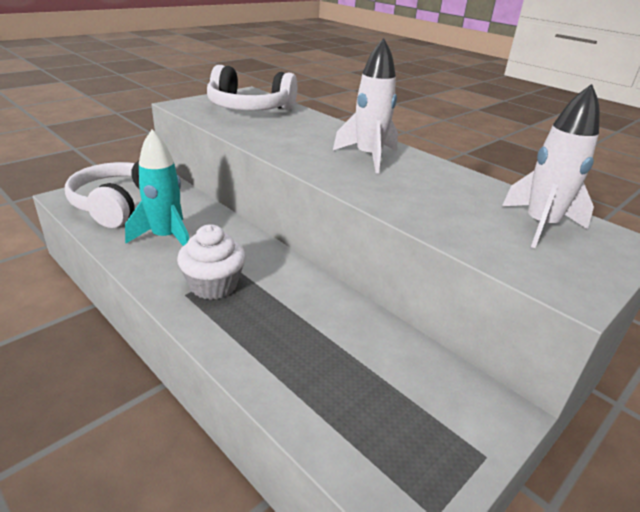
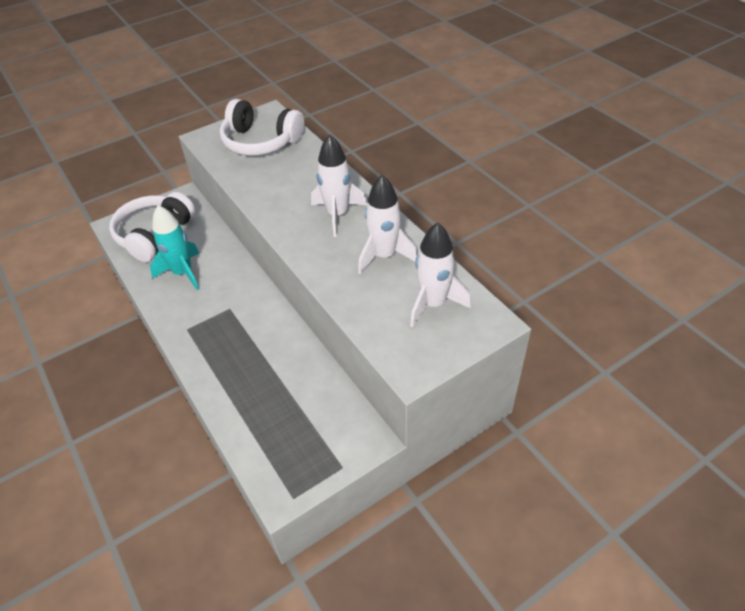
camera: 15 degrees right, 15 degrees up
white cupcake [177,224,246,300] -> none
none -> white rocket [358,175,418,274]

